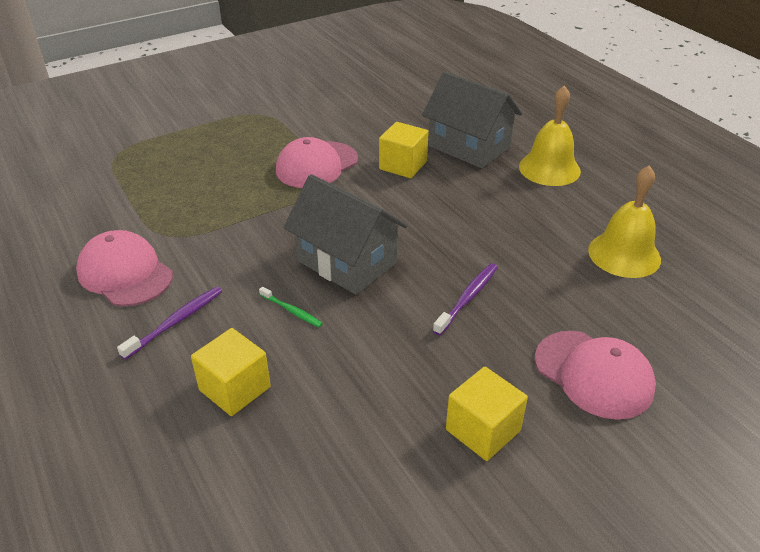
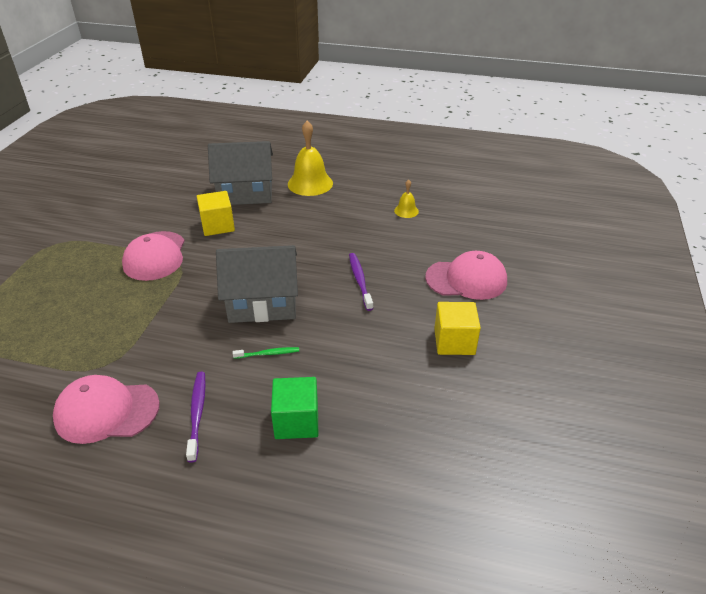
camera: 45 degrees left, 0 degrees up
yellow cube [191,328,271,416] -> green cube [271,377,318,439]
yellow bell [588,165,661,278] -> yellow bell [394,179,419,218], size x0.50

